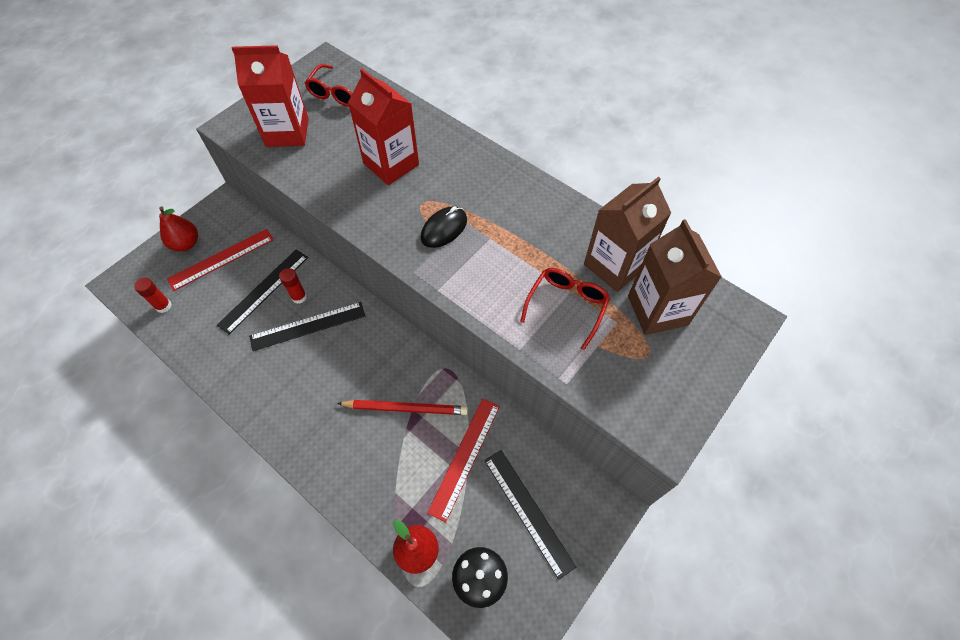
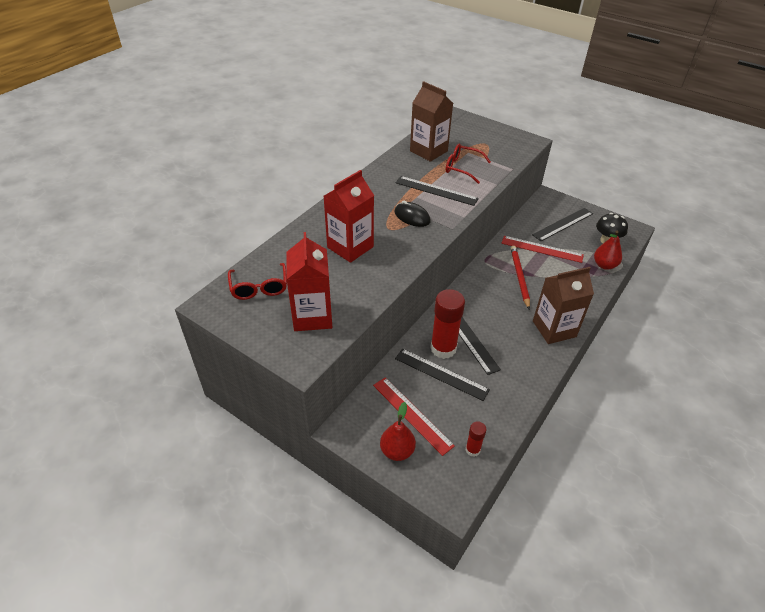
camera: 95 degrees left, 15 degrees down
red glue stick [279,268,307,304] -> red glue stick [430,289,465,359], size x2.01
red glasses [305,64,377,107] -> red glasses turned 60 degrees clockwise [228,263,287,300]
brown carton [628,219,722,335] -> brown carton moved to [533,267,594,344]
none -> black ruler [395,176,479,206]

